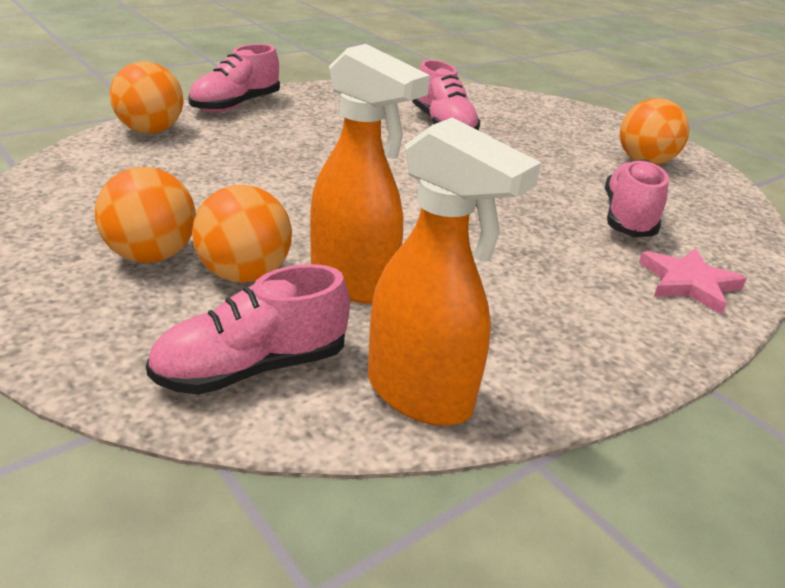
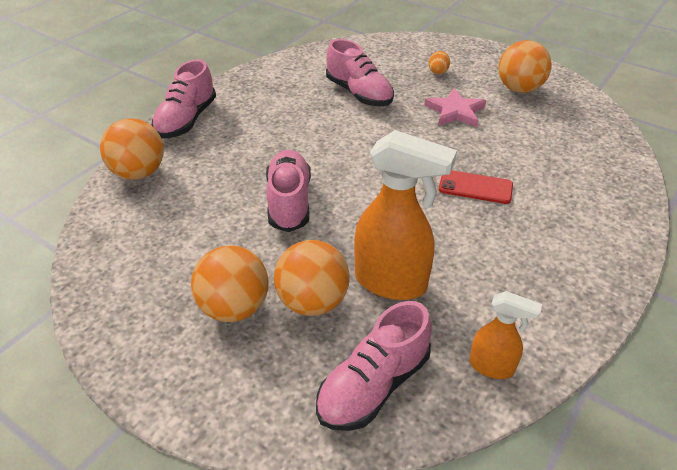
camera: 15 degrees left, 10 degrees up
orange spray bottle [368,117,541,426] -> orange spray bottle [469,291,542,379], size x0.54
pink shoe [605,159,669,237] -> pink shoe moved to [266,150,311,232]
pink star [639,248,747,315] -> pink star moved to [424,88,486,127]
none -> orange egg [428,51,450,74]
none -> red phone [439,170,513,204]

